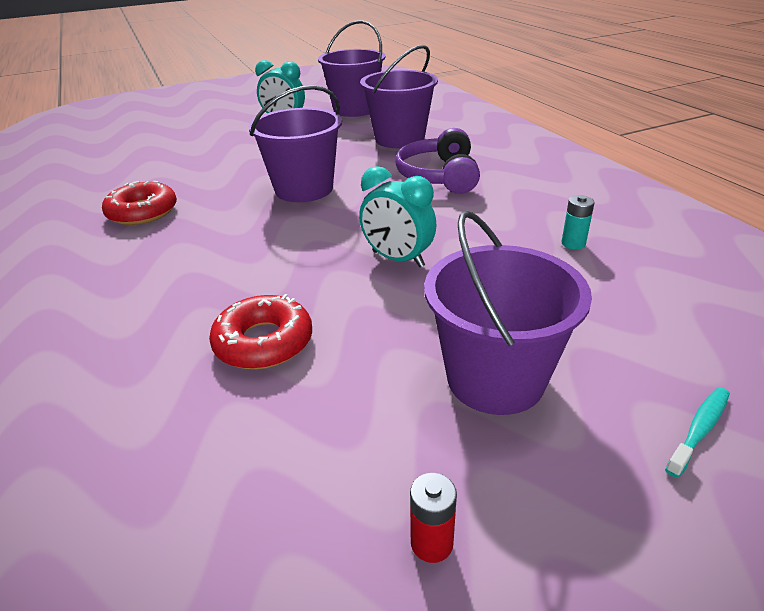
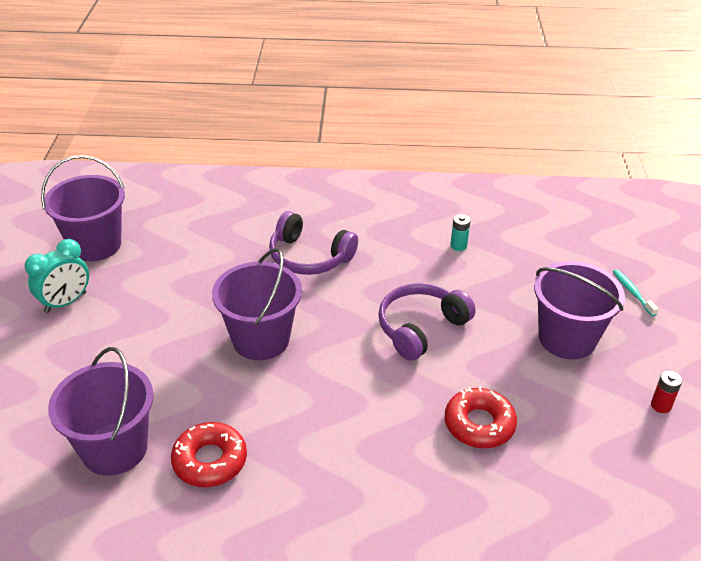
camera: 65 degrees left, 5 degrees up
turquoise clock [359,166,437,267] -> purple headphones [378,283,476,361]
purple bucket [360,45,438,148] -> purple bucket moved to [48,347,154,476]

